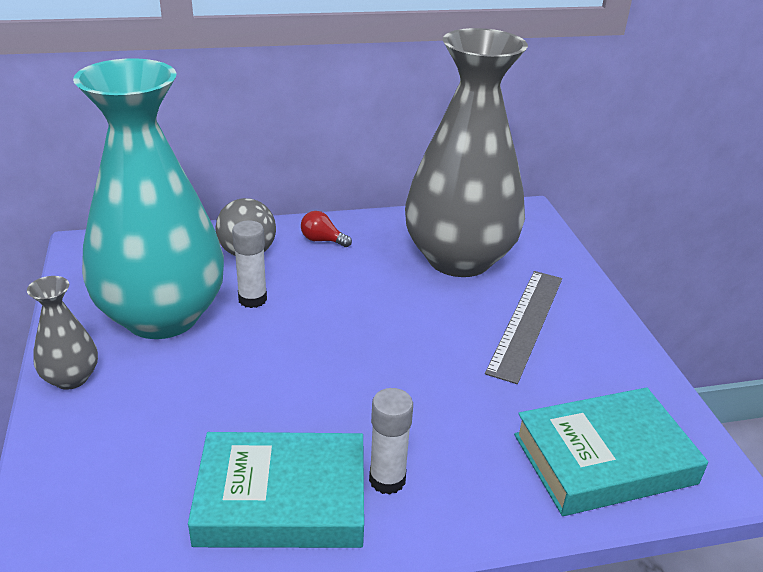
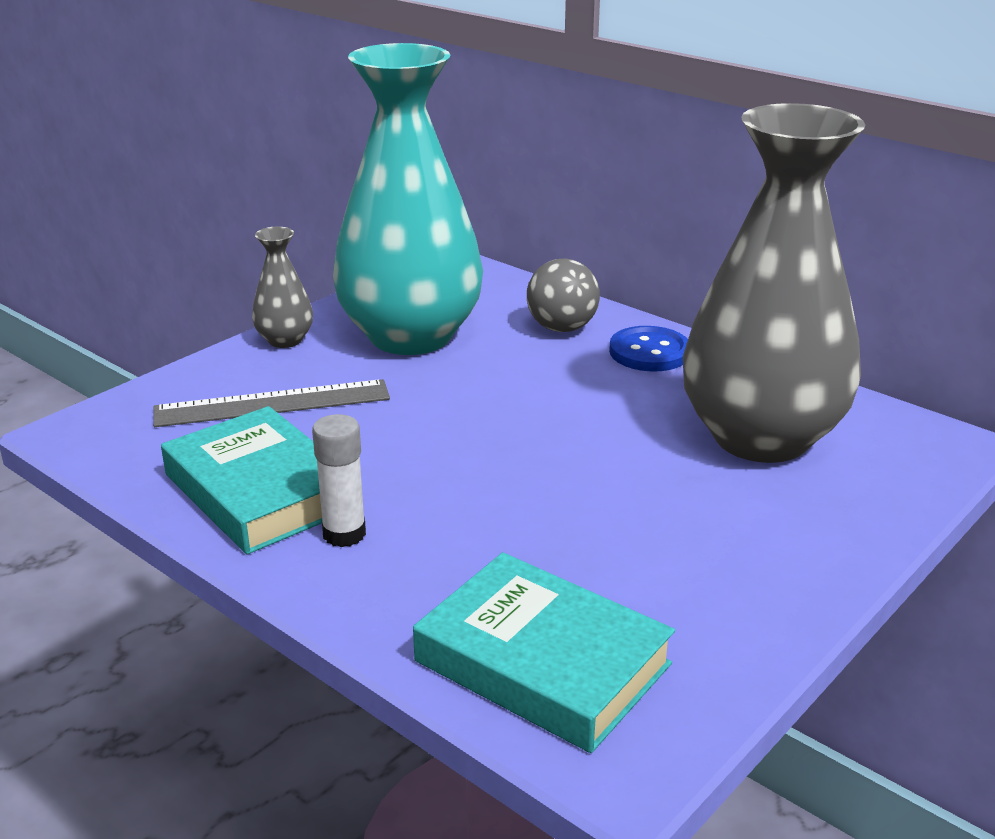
camera: 55 degrees right, 5 degrees down
white glue stick [232,220,267,308] -> none
red light bulb [301,211,352,247] -> blue button [609,326,688,372]
grey ruler [485,271,562,384] -> grey ruler moved to [153,379,390,427]

